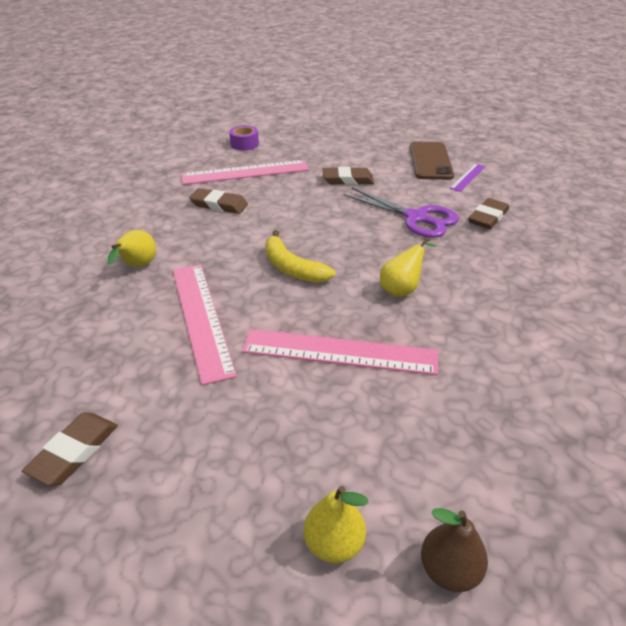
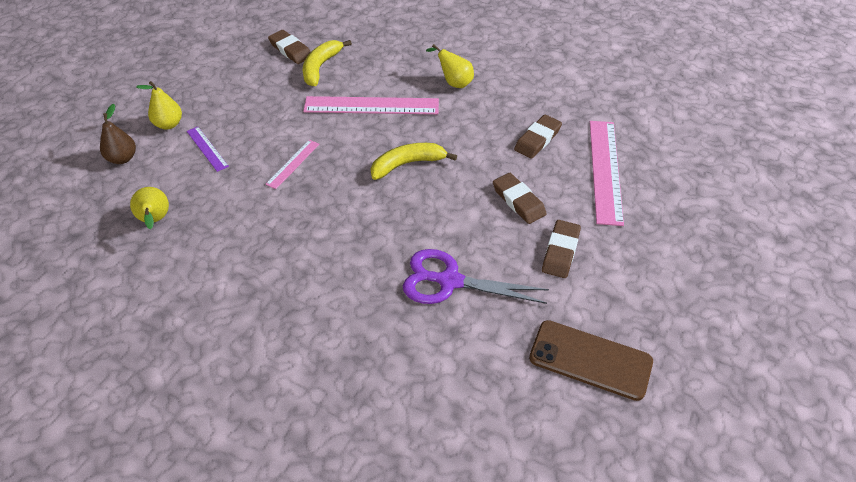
camera: 110 degrees right, 10 degrees up
purple tape [229,126,259,150] -> none
pink ruler [242,329,438,375] -> pink ruler [265,140,319,189], size x0.51
purple scissors [343,187,459,238] -> purple scissors turned 45 degrees clockwise [403,249,549,304]
yellow pear [380,237,437,297] -> yellow pear moved to [130,187,169,229]
purple ruler [450,164,485,192] -> purple ruler moved to [187,126,229,172]
brown eraser [468,198,509,229] -> brown eraser moved to [493,173,547,224]
none -> yellow banana [302,40,352,86]

